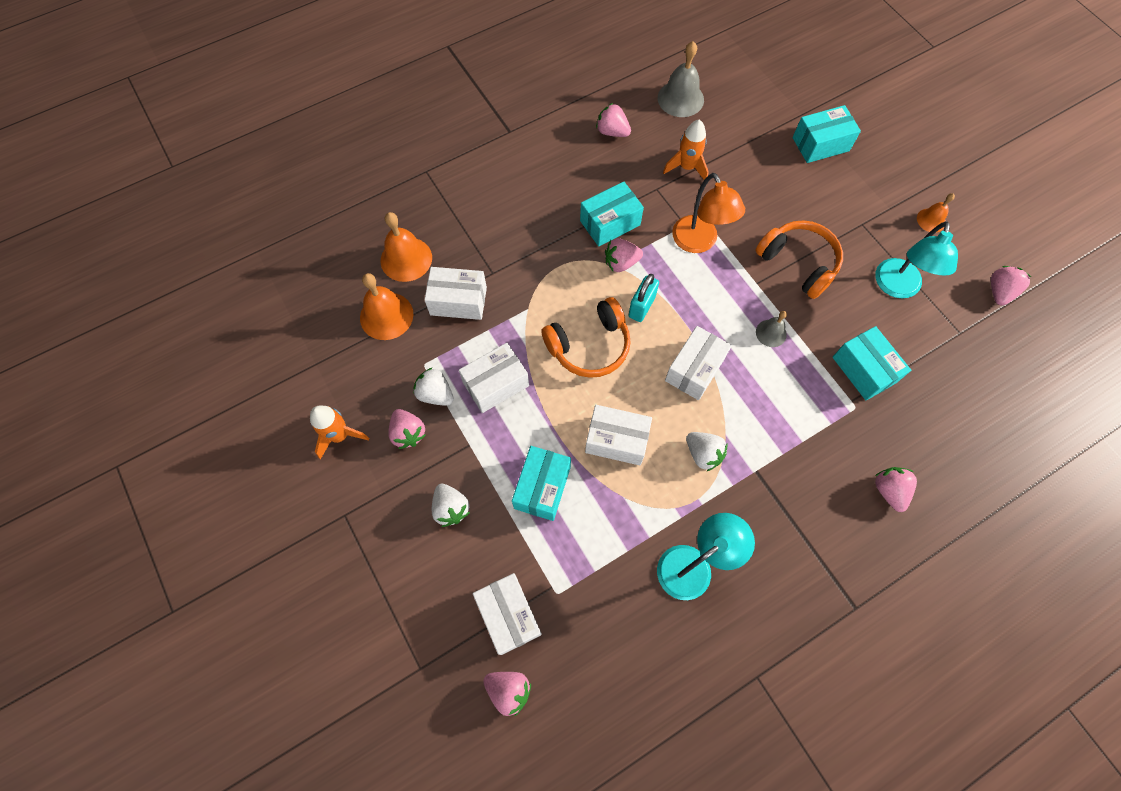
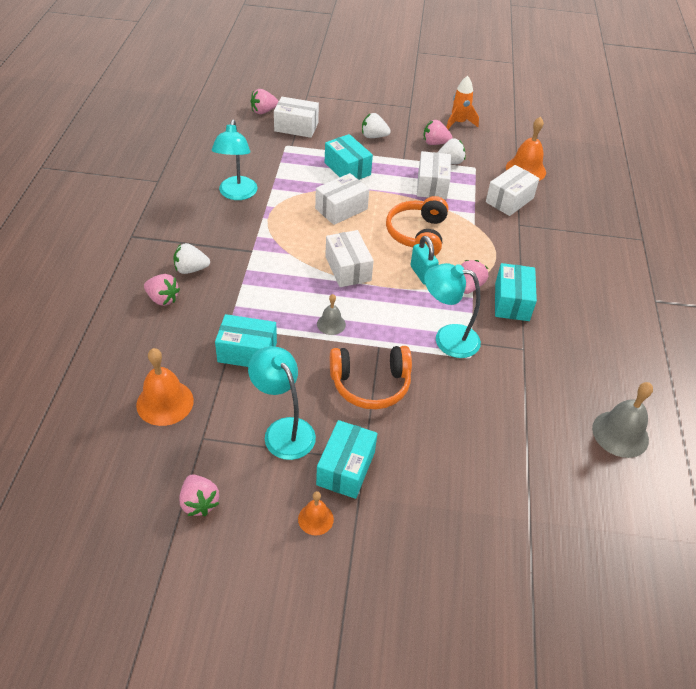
camera: 125 degrees right, 20 degrees down
orange bell [381,212,432,282] -> orange bell moved to [136,348,194,426]
pink strawberry [596,103,631,137] -> none
orange rocket [663,120,709,180] -> none
orange lamp [672,173,745,253] -> turquoise lamp [424,263,481,358]
white strawberry [686,432,727,472] -> white strawberry moved to [173,243,210,274]
turquoise box [793,105,861,163] -> turquoise box moved to [316,420,377,499]

